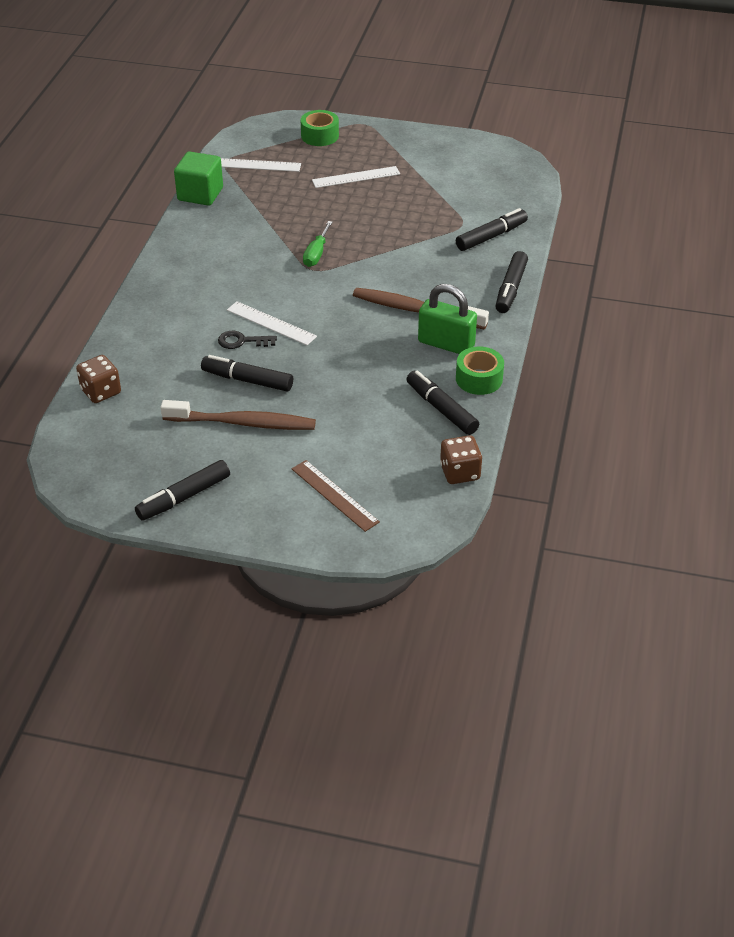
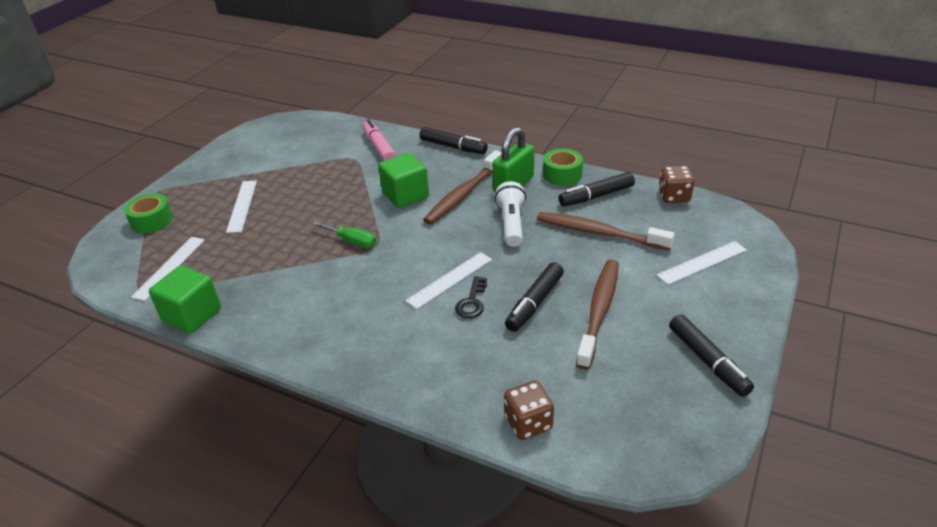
camera: 75 degrees left, 5 degrees down
brown ruler [292,460,380,532] -> white ruler [657,241,747,285]
black marker [456,208,528,251] -> pink marker [363,119,396,161]
none -> green cube [378,153,429,208]
none -> white flashlight [495,181,526,247]
none -> brown toothbrush [537,212,675,251]

